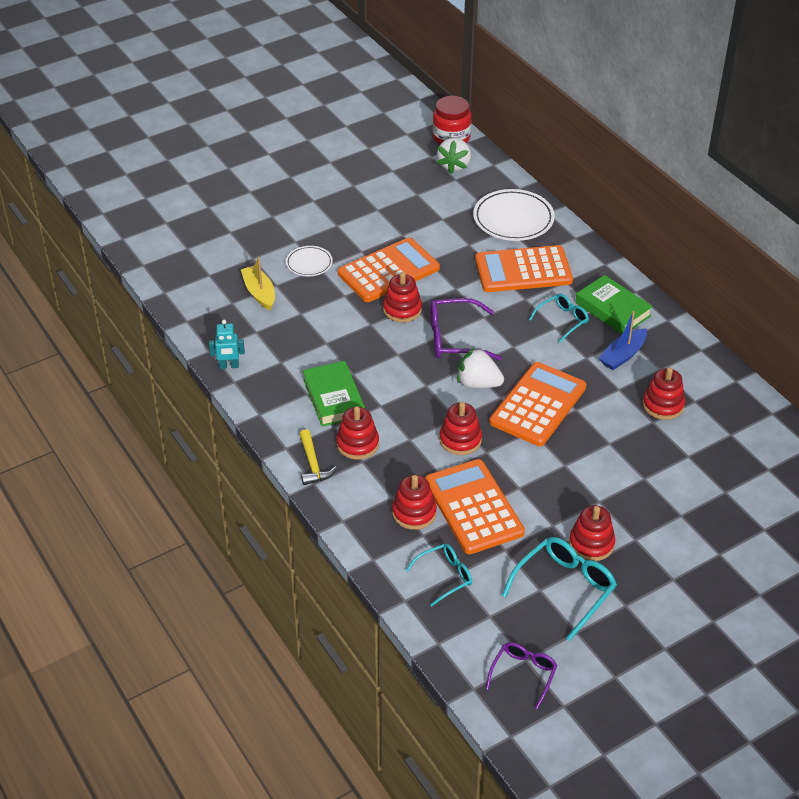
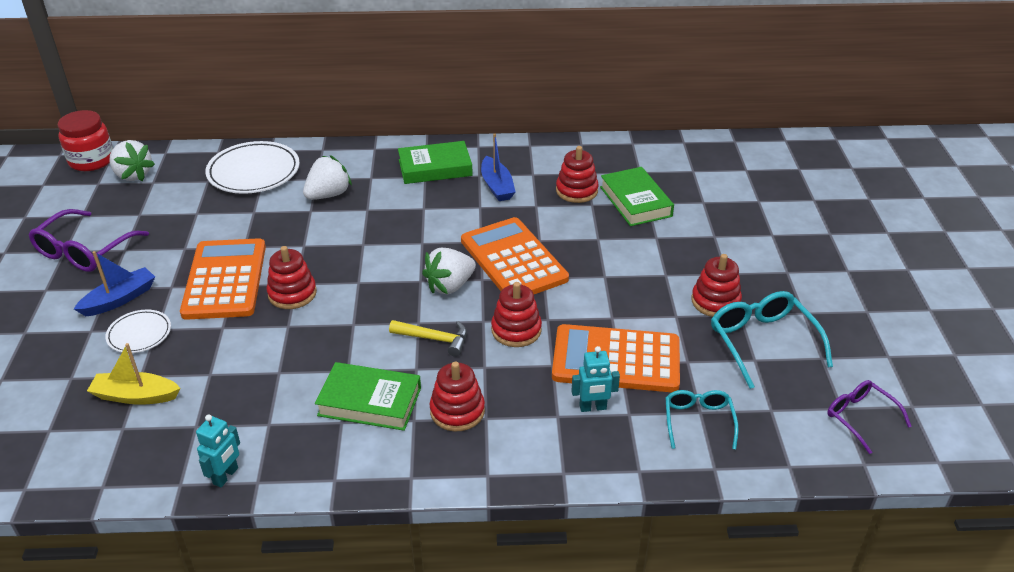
camera: 60 degrees left, 5 degrees down
yellow hammer [299,429,337,485] -> yellow hammer moved to [389,320,467,357]
red stacking toy [392,475,437,530] -> turquoise robot [571,346,620,412]
purple glasses [430,298,502,361] -> purple glasses moved to [29,209,149,272]
orange calculator [475,245,573,292] -> white strawberry [303,155,352,200]
turquoise glasses [529,293,589,343] -> none
none -> blue boat [74,251,155,316]
none -> green book [600,167,674,226]

